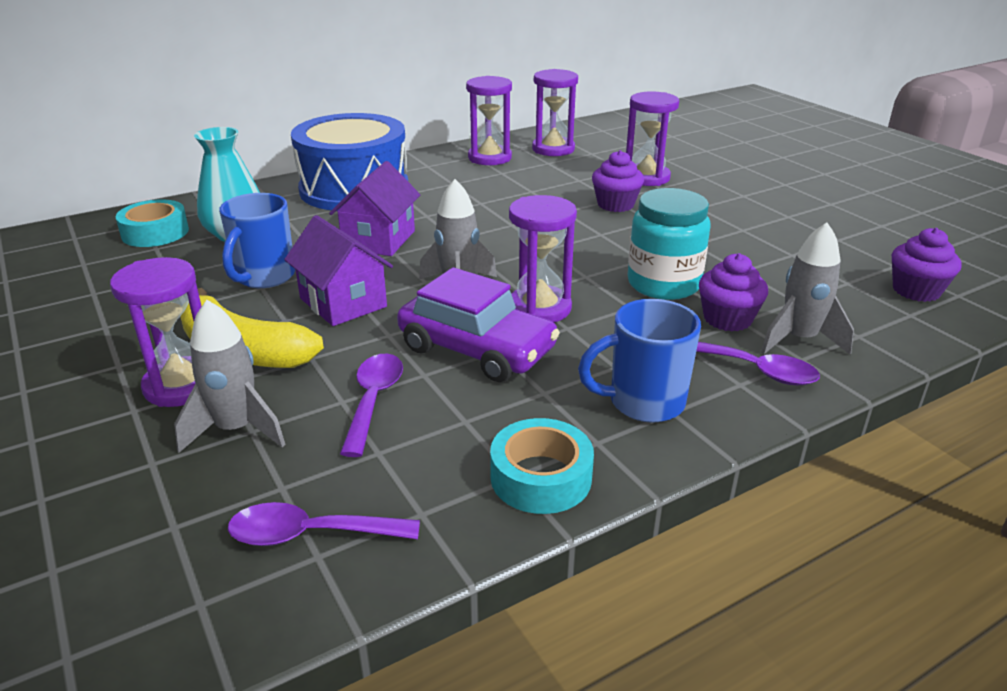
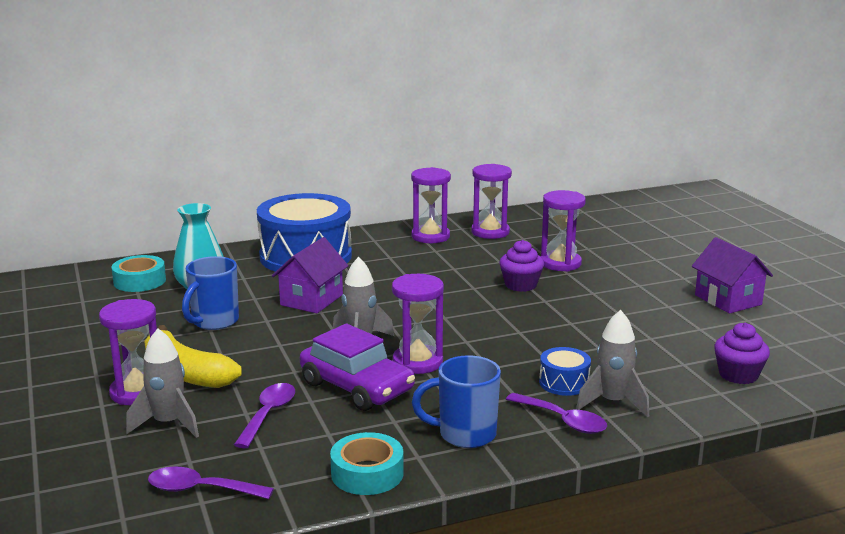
camera: 10 degrees right, 10 degrees down
purple house [284,215,393,326] -> purple house moved to [692,237,773,314]
turquoise jar [628,188,711,300] -> none
purple cupcake [699,253,768,331] -> blue drum [539,347,591,396]

